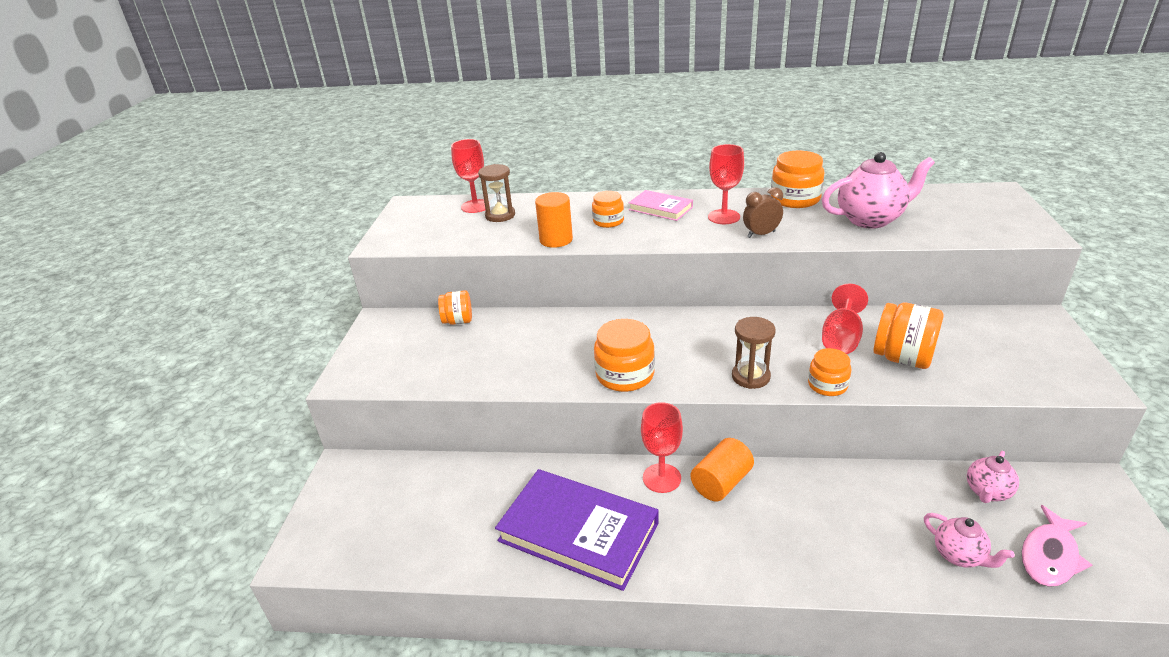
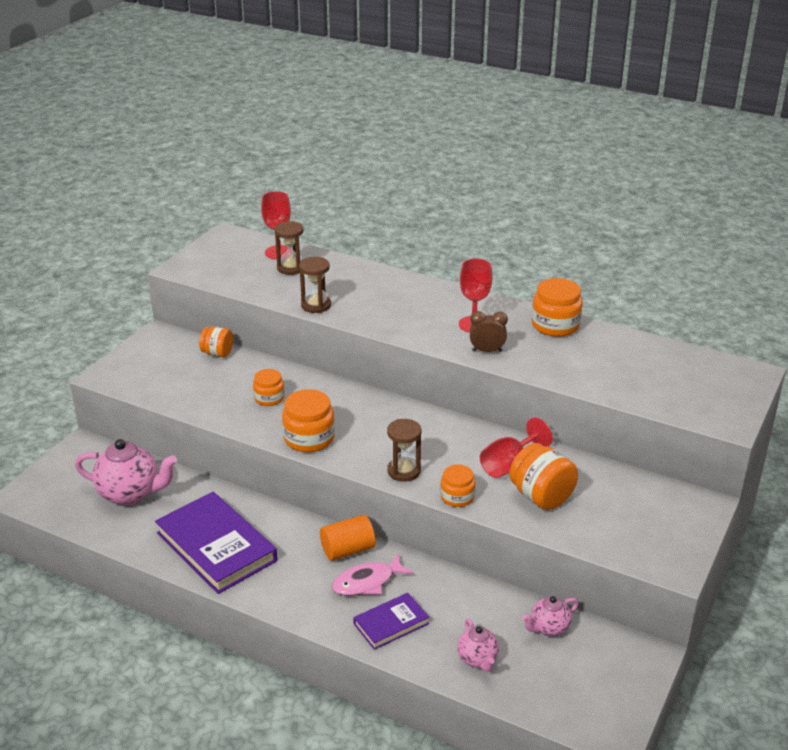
camera: 20 degrees right, 0 degrees up
orange cylinder [535,192,573,248] -> brown hourglass [299,257,331,313]
orange jar [592,191,624,228] -> orange jar moved to [253,369,285,406]
pink book [629,190,693,221] -> none
red goblet [641,402,683,493] -> none
pink teapot [822,152,935,229] -> pink teapot moved to [75,439,177,506]
pink fish [1022,505,1092,587] -> pink fish moved to [332,553,414,596]
none -> purple book [353,593,429,650]

